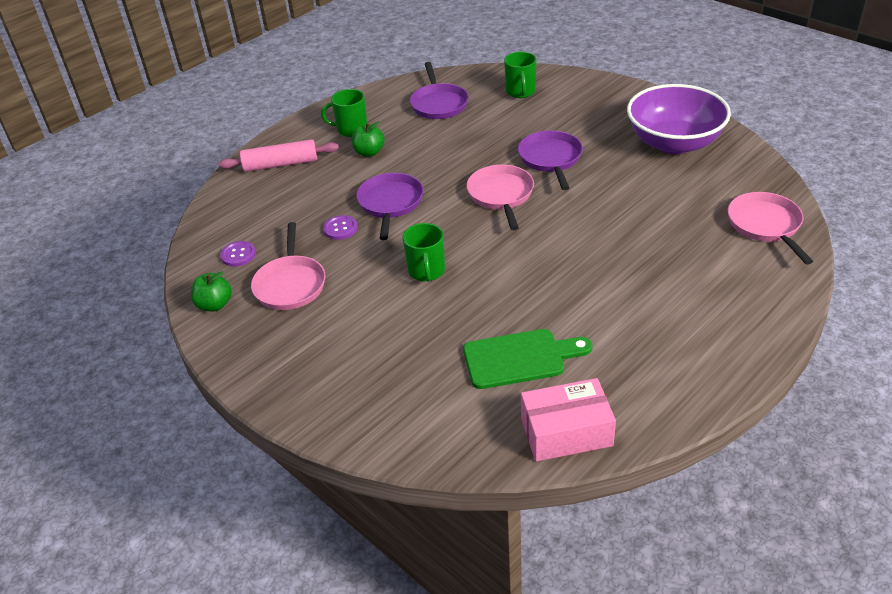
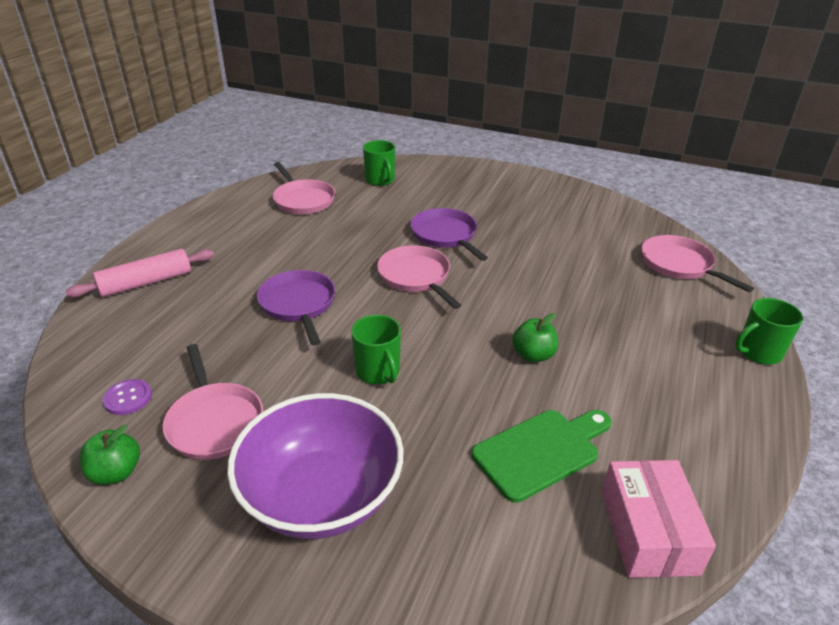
camera: 25 degrees left, 5 degrees down
green mug [321,89,367,137] -> green mug moved to [735,298,803,365]
purple button [323,215,358,240] -> none
green apple [352,121,385,157] -> green apple moved to [512,313,558,362]
purple pan [410,62,469,119] -> pink pan [273,162,335,214]
pink box [521,378,616,462] -> pink box turned 60 degrees counterclockwise [602,460,716,578]
purple bowl [627,84,731,154] -> purple bowl moved to [227,393,403,539]

